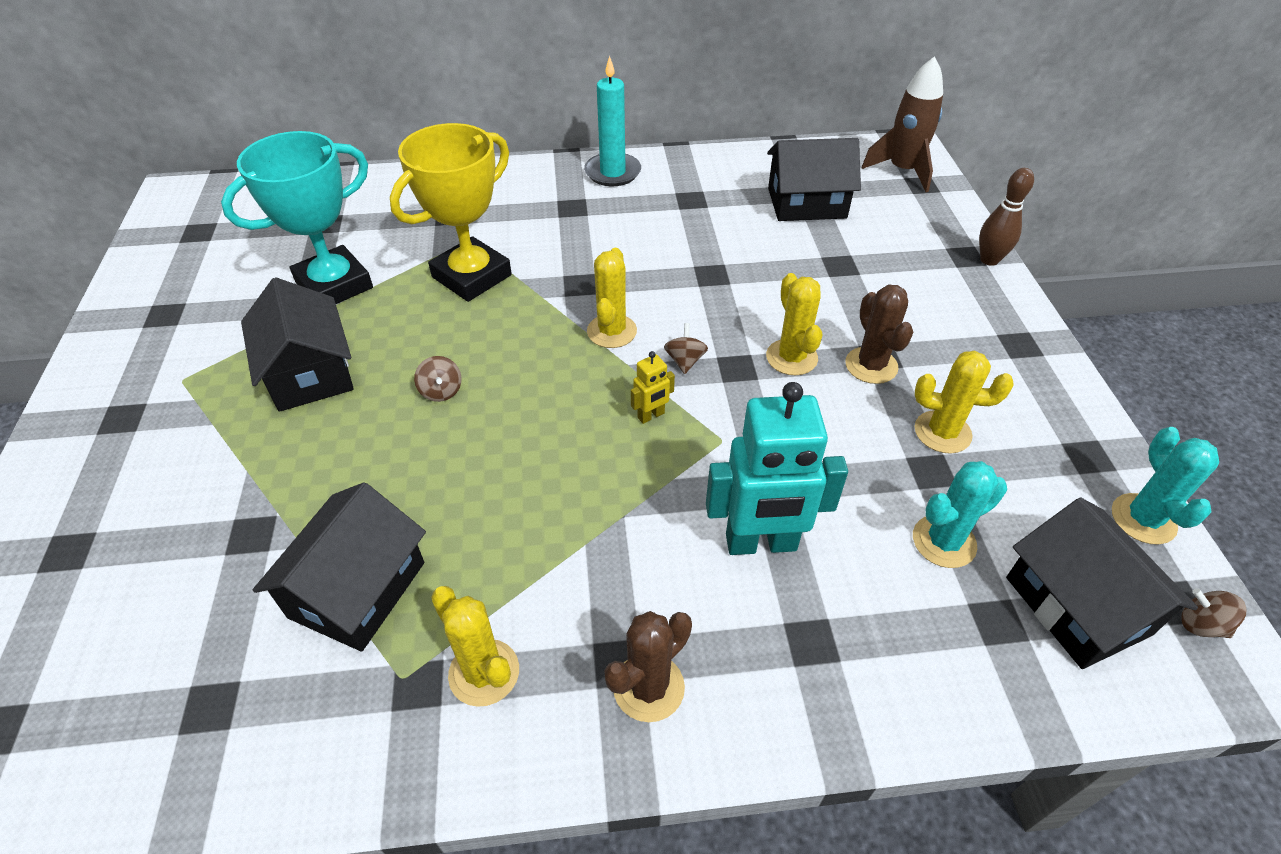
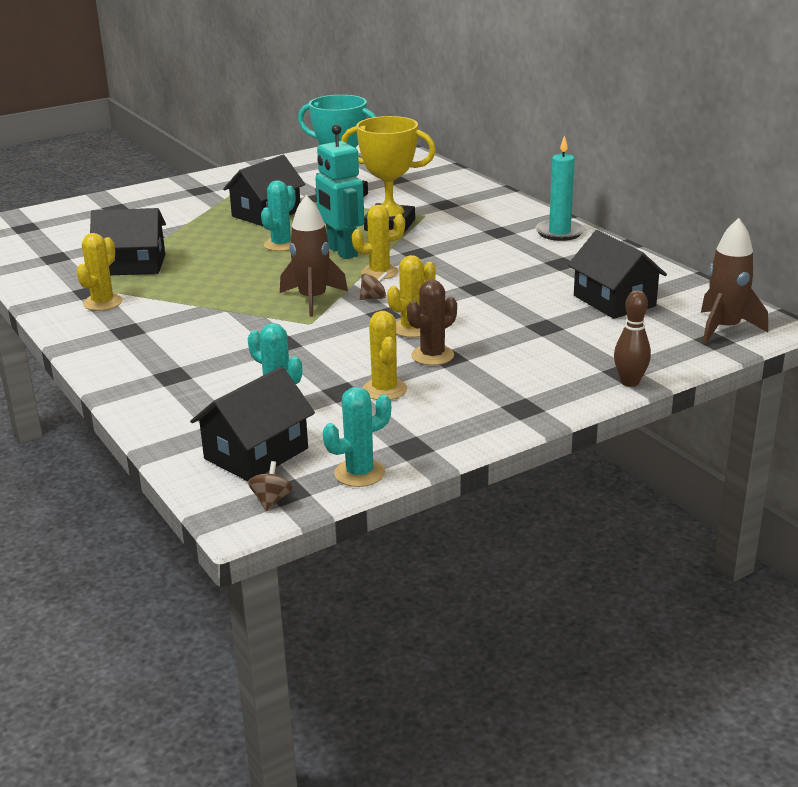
camera: 65 degrees right, 20 degrees down
brown spinning top [414,356,462,402] -> turquoise cactus [261,180,296,251]
brown cactus [604,611,692,722] -> none
yellow robot [631,351,675,424] -> brown rocket [280,195,348,317]
turquoise robot [706,382,848,555] -> turquoise robot moved to [315,124,364,259]

